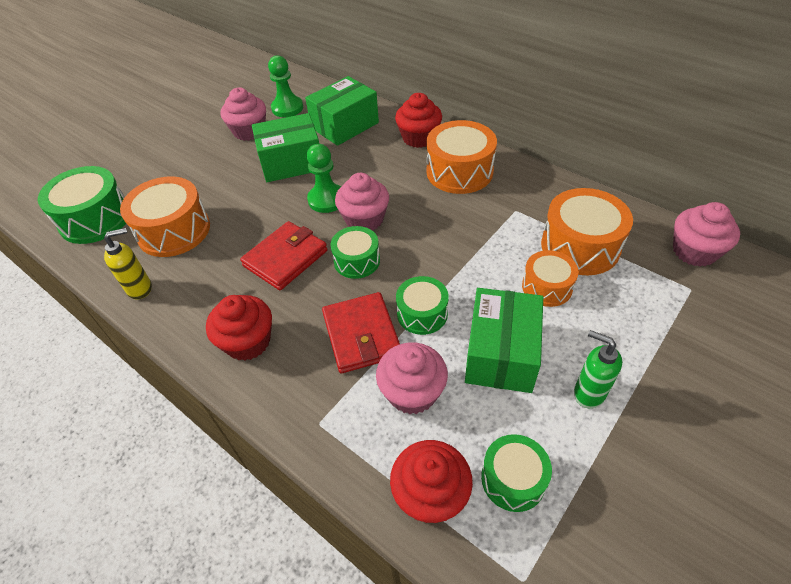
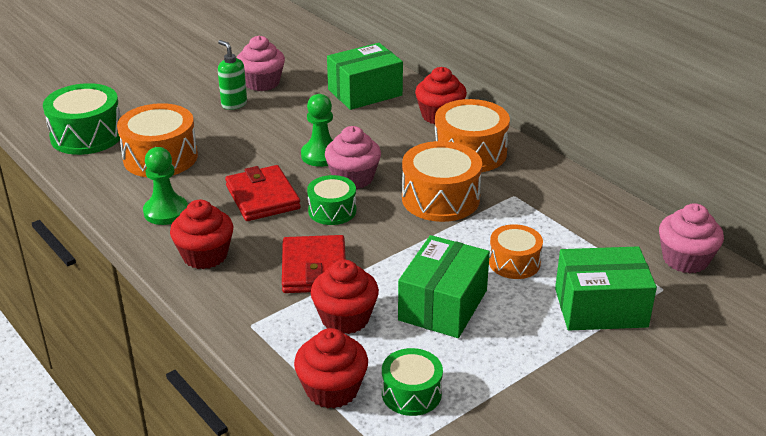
camera: 10 degrees right, 15 degrees down
yellow soap dispenser [104,228,152,300] -> none
red wallet [240,221,328,290] -> red wallet turned 75 degrees counterclockwise [225,165,301,221]
green box [252,113,319,182] -> green box moved to [555,246,657,330]
green pawn [268,55,303,117] -> green pawn moved to [143,147,188,225]
pink cupcake [376,342,448,414] -> red cupcake [311,260,379,334]
green drum [396,276,449,335] -> none
orange drum [541,188,633,275] -> orange drum moved to [402,141,482,222]
green soap dispenser [574,330,622,409] -> green soap dispenser moved to [218,40,247,110]

